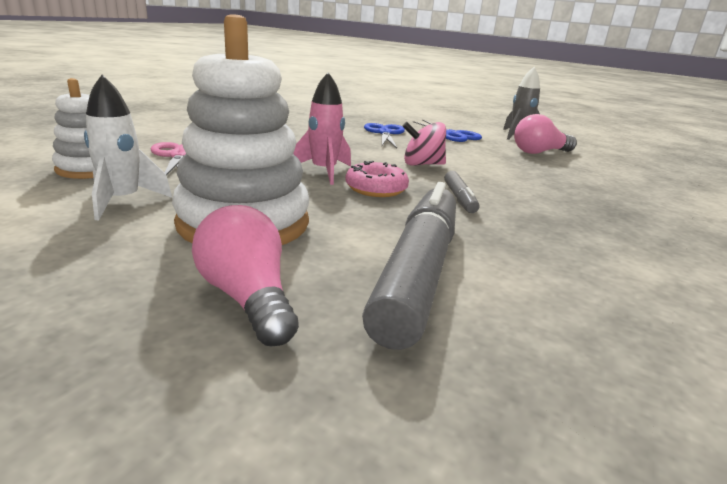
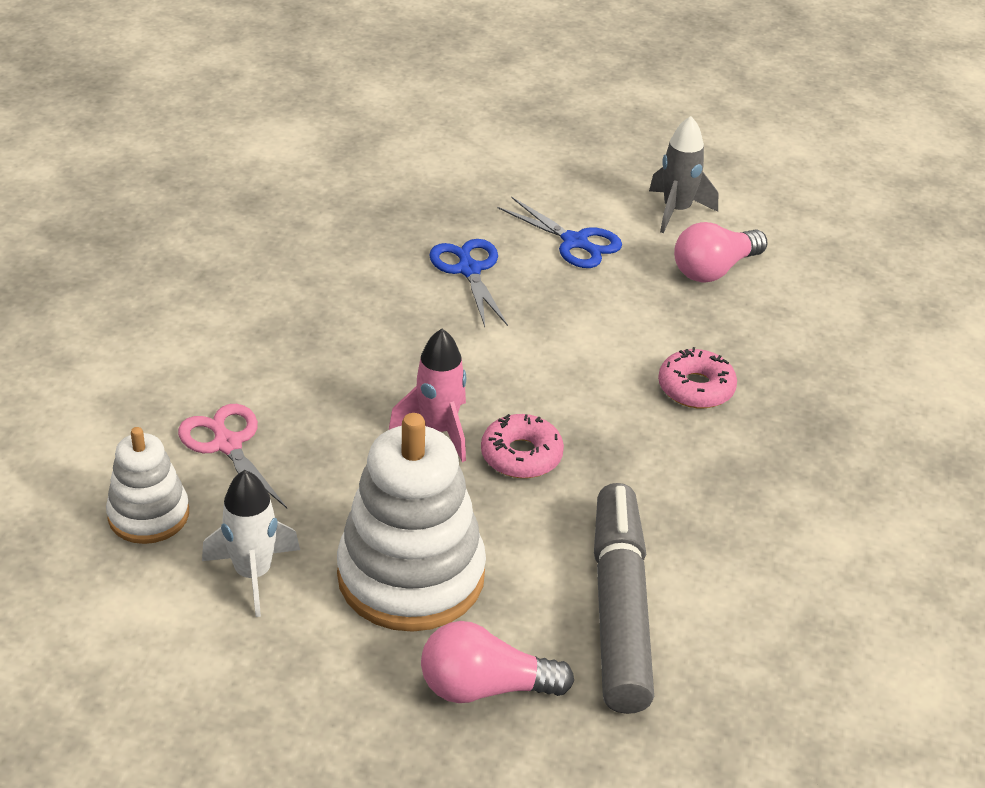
camera: 15 degrees left, 15 degrees up
pink light bulb [192,205,299,347] -> pink light bulb turned 45 degrees counterclockwise [421,621,574,703]
pink spinning top [402,122,446,166] -> none
grey marker [444,171,479,213] -> none
none -> pink donut [658,347,737,408]

